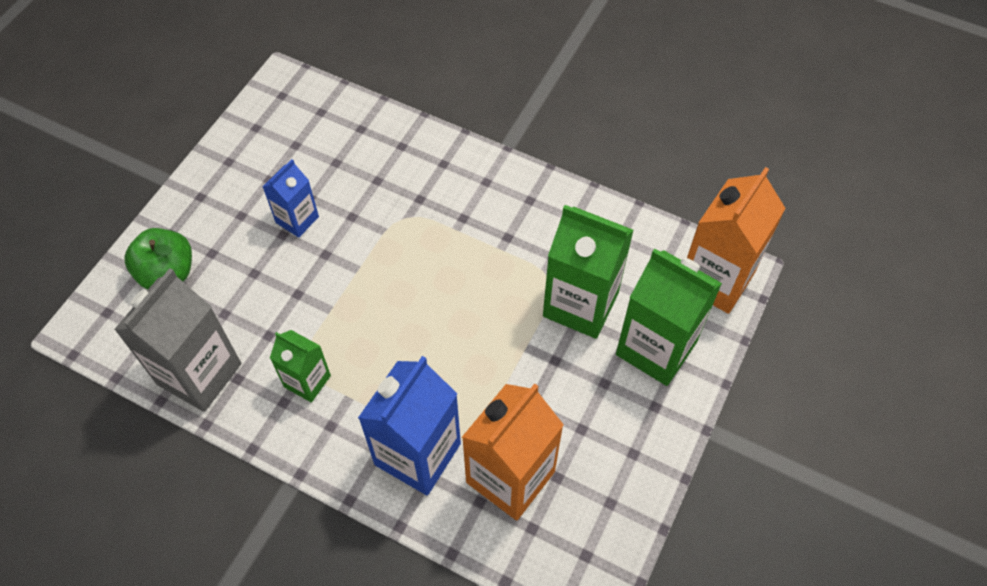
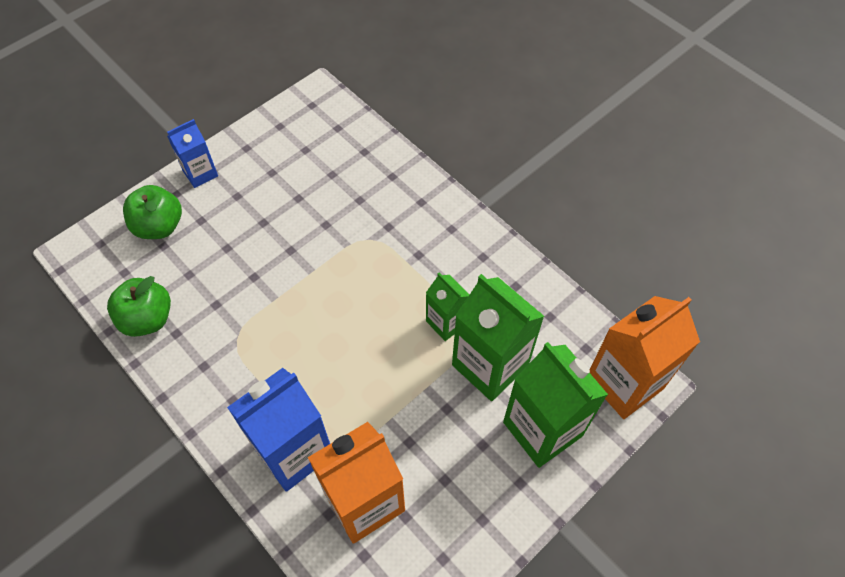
camera: 20 degrees right, 0 degrees up
grey carton [114,268,241,412] -> green apple [107,276,171,337]
blue carton [263,159,319,238] -> blue carton moved to [167,119,218,188]
green carton [270,330,331,402] -> green carton moved to [426,273,470,341]

